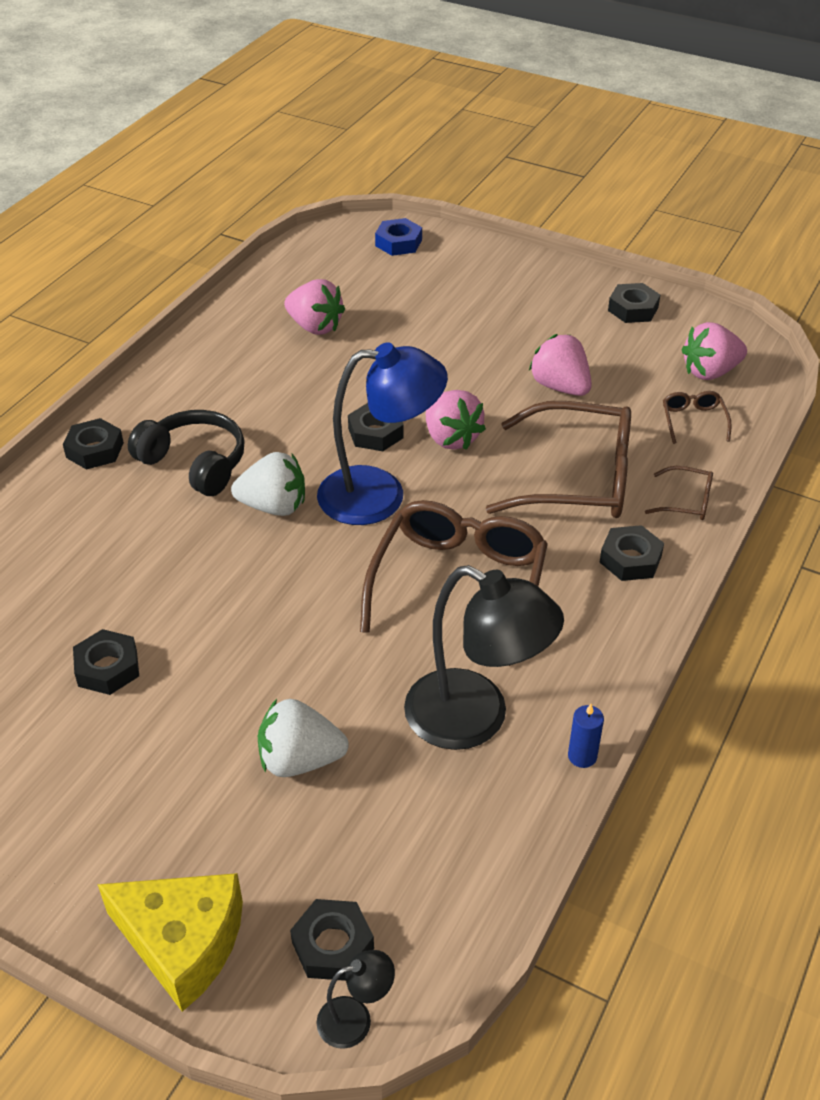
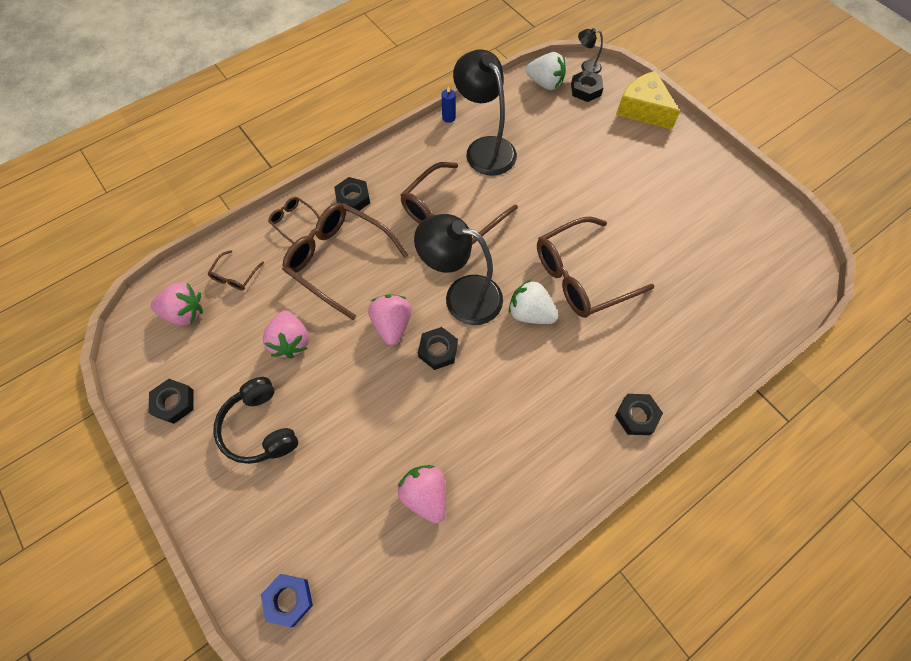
camera: 155 degrees left, 20 degrees up
black nut [73,629,139,695] -> none
black headphones [128,410,245,496] -> black headphones moved to [213,377,298,464]
white strawberry [258,699,349,777] -> white strawberry moved to [526,52,566,90]
blue lamp [317,342,448,525] -> black lamp [414,214,503,325]
none -> brown glasses [537,217,654,318]

